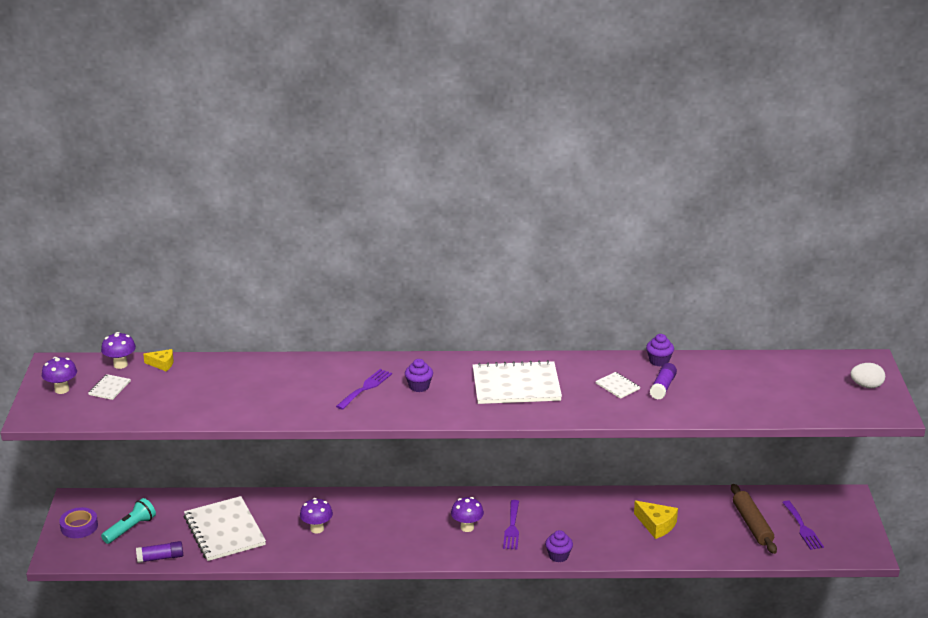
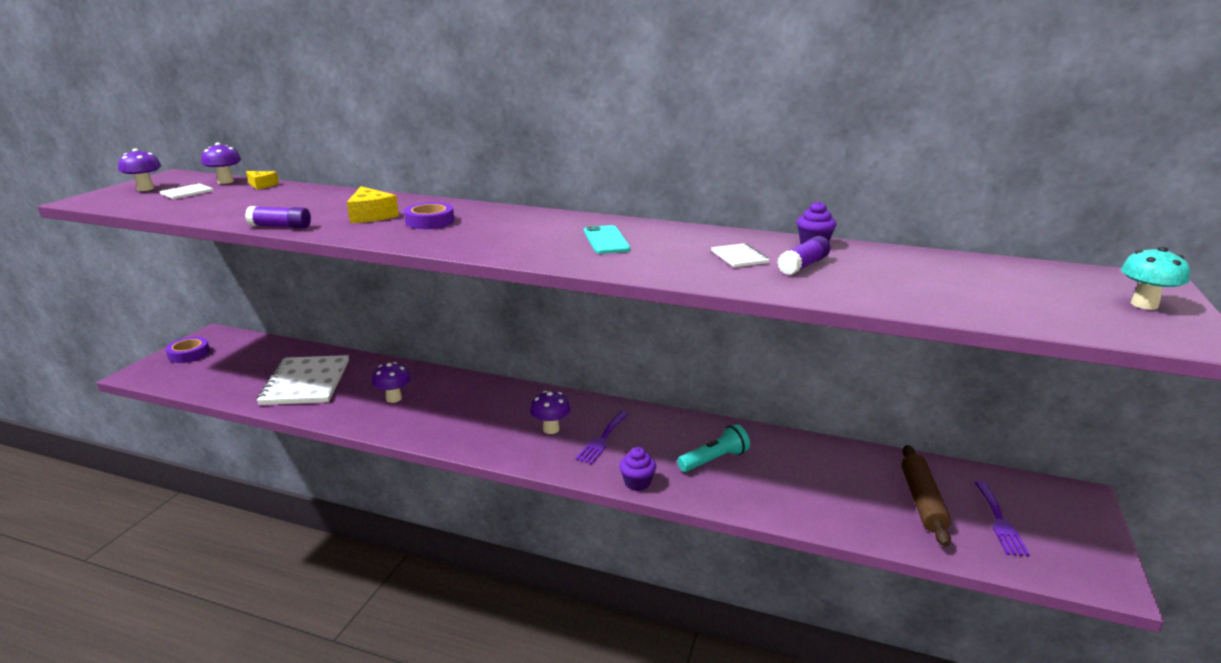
camera: 20 degrees right, 5 degrees down
turquoise flashlight [101,498,156,544] -> turquoise flashlight moved to [677,424,750,472]
purple glue stick [136,541,183,563] -> purple glue stick moved to [245,206,311,228]
purple fork [336,369,392,410] -> purple tape [404,202,454,229]
purple cupcake [405,359,433,392] -> none
white notebook [473,360,562,404] -> turquoise phone [584,225,631,254]
yellow cheese [634,501,678,539] -> yellow cheese moved to [347,186,399,223]
white egg [850,363,885,388] -> turquoise mushroom [1121,246,1190,310]

